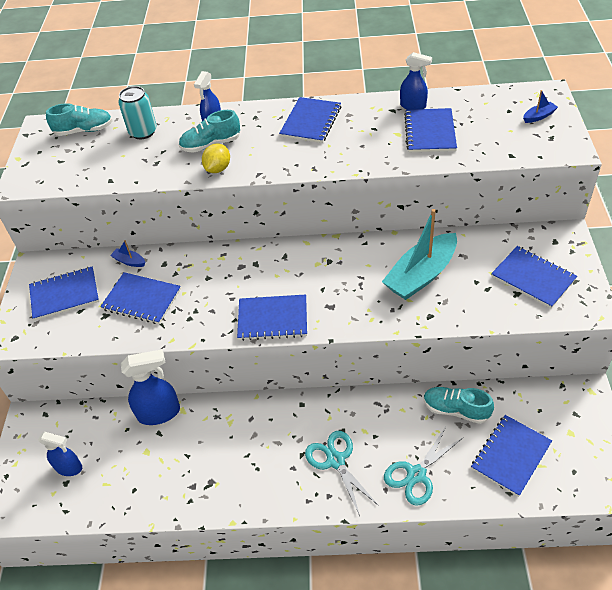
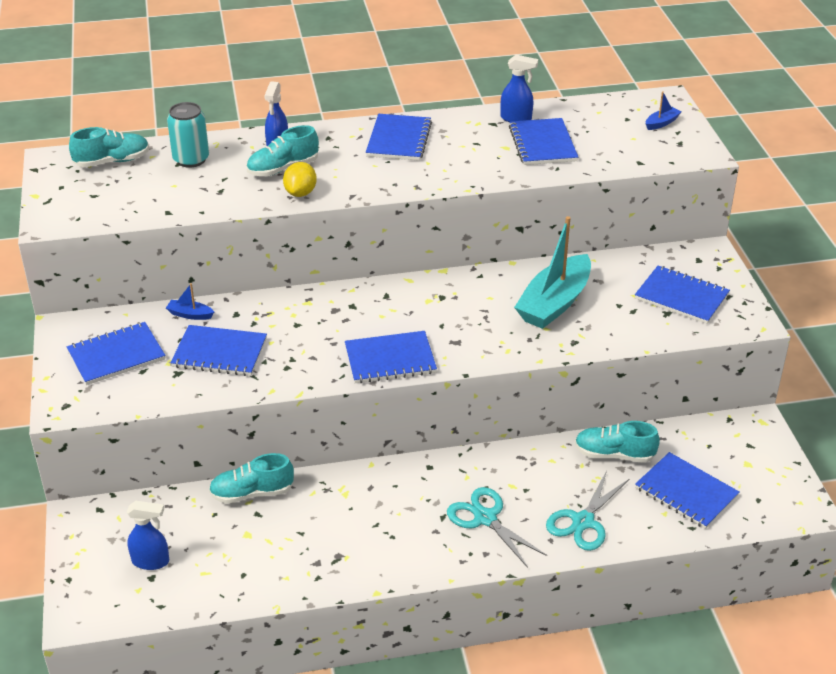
camera: 15 degrees left, 10 degrees down
blue spray bottle [121,349,180,425] -> turquoise shoe [209,453,294,503]
blue notebook [471,415,552,497] -> blue notebook turned 75 degrees counterclockwise [635,452,740,529]

